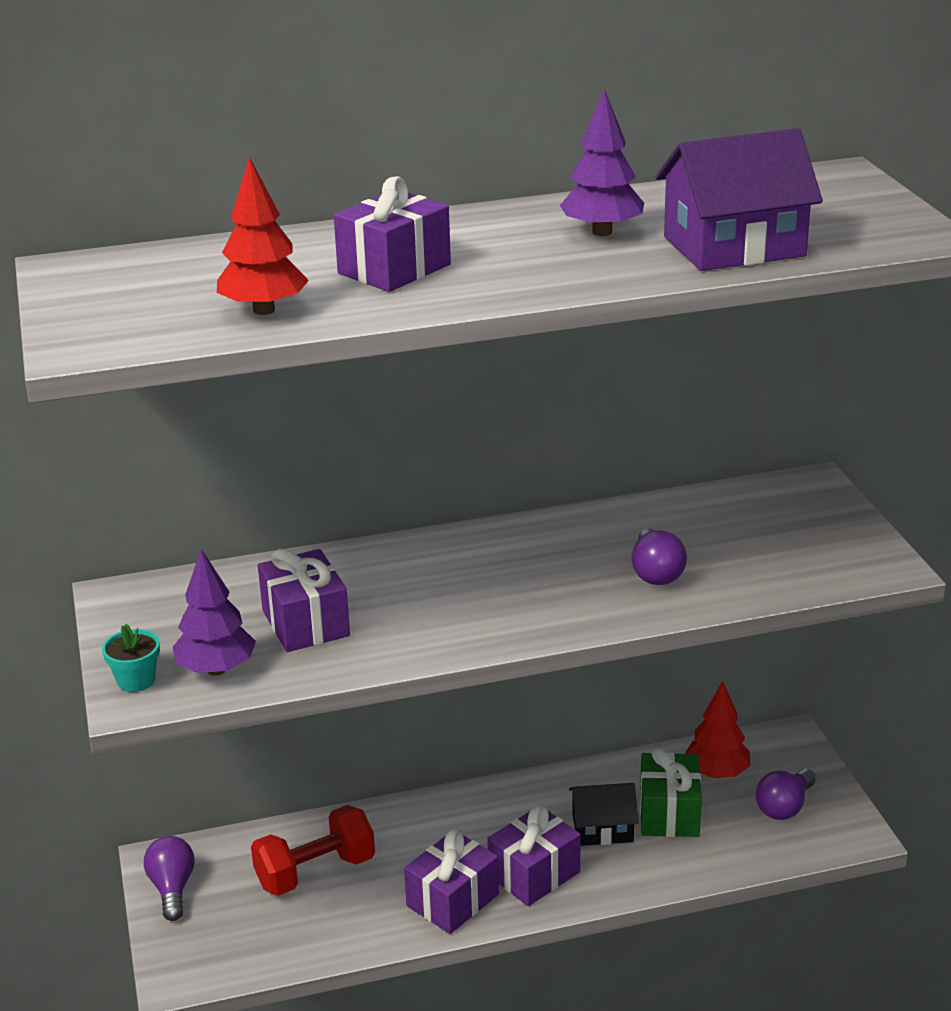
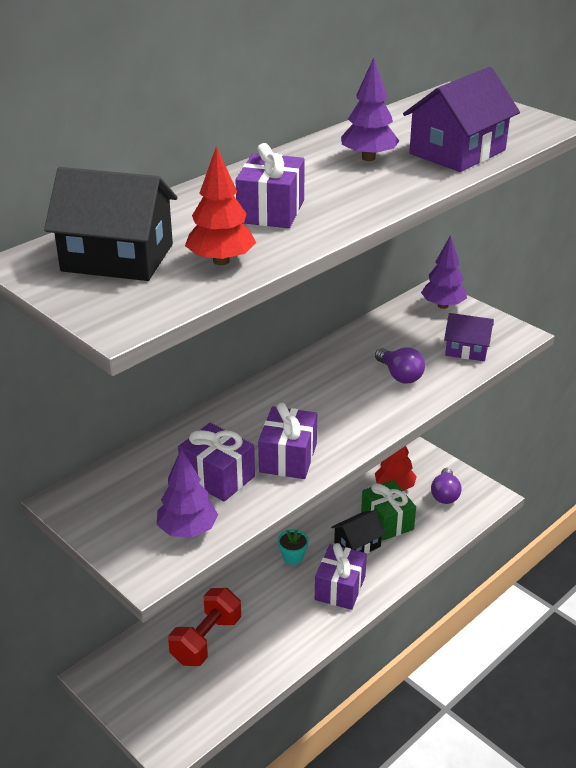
camera: 30 degrees left, 5 degrees up
turquoise flower pot [102,624,160,692] -> turquoise flower pot moved to [278,529,309,565]
purple light bulb [144,836,195,921] -> none
purple gift [404,829,499,934] -> purple gift moved to [258,403,317,479]
none -> black house [44,167,177,281]
none -> purple tree [421,235,467,309]
none -> purple house [444,313,494,361]

